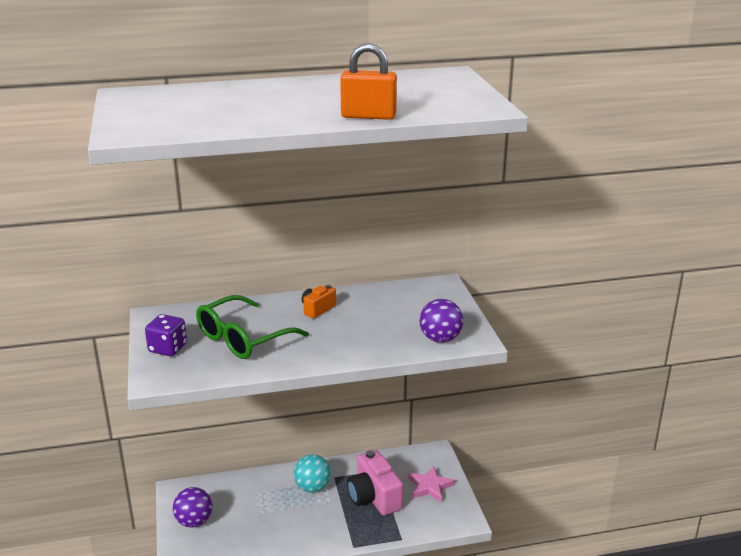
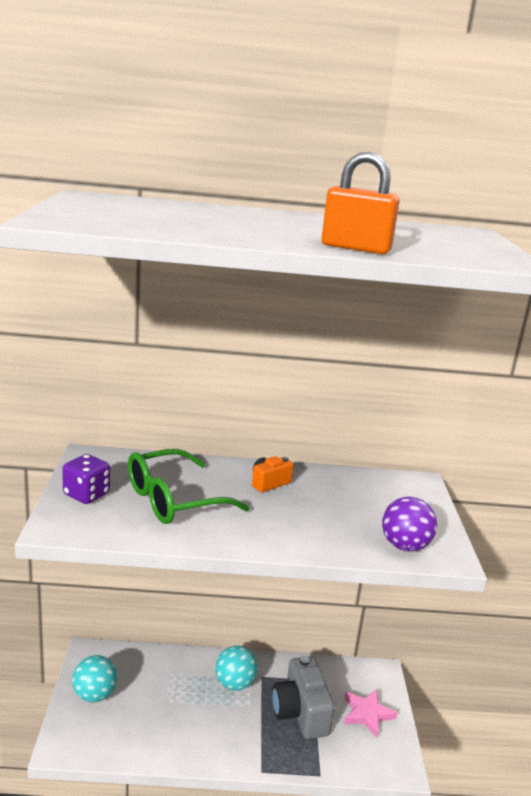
camera: 10 degrees right, 5 degrees down
purple ball [173,487,212,528] -> turquoise ball [72,655,117,702]
pink camera [347,450,403,516] -> grey camera [272,656,335,739]

